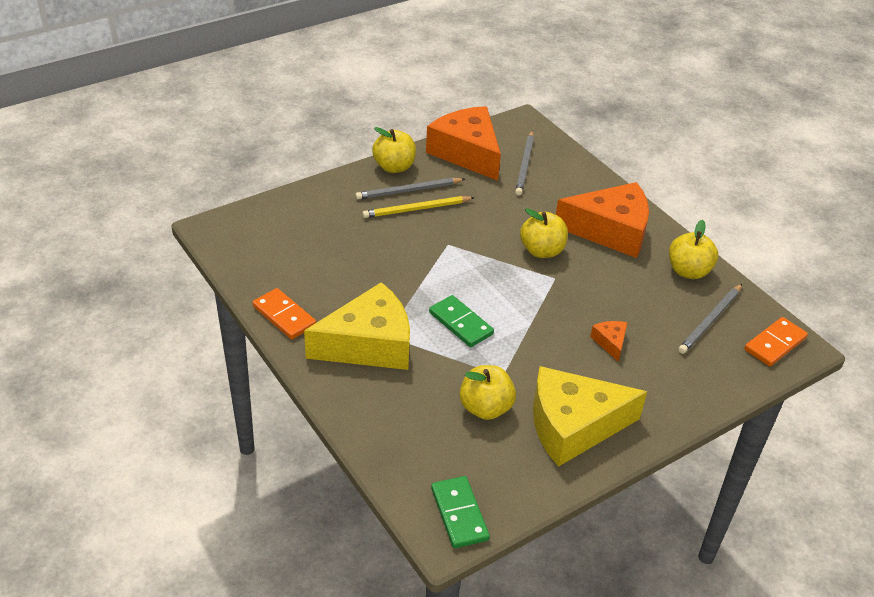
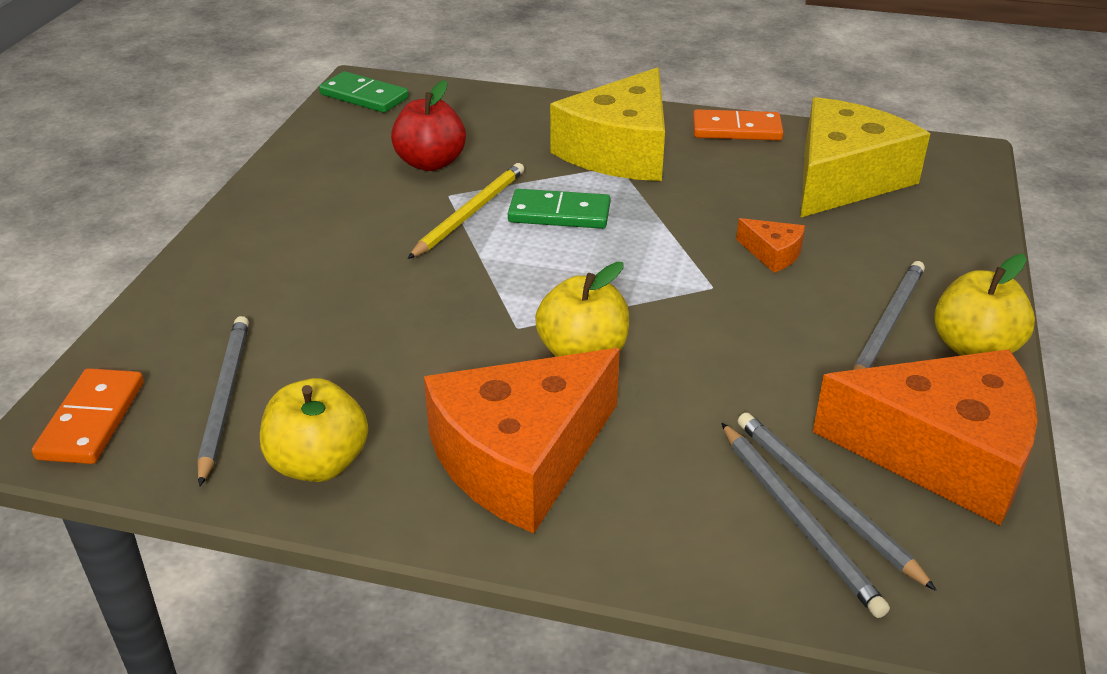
camera: 140 degrees right, 5 degrees down
yellow pencil [362,196,475,218] -> yellow pencil moved to [408,163,524,259]
yellow apple [460,365,516,420] -> red apple [391,80,466,171]
yellow cheese [533,366,647,467] -> yellow cheese moved to [801,97,930,217]
orange cheese [590,321,628,362] -> orange cheese moved to [736,218,805,273]
none -> grey pencil [721,423,890,618]

